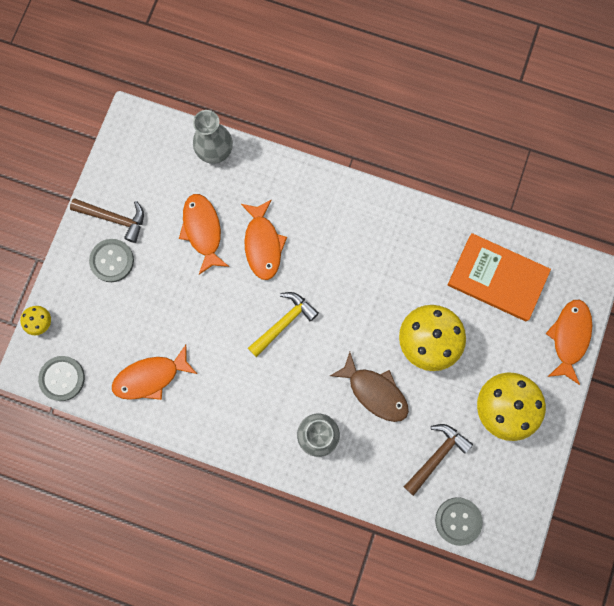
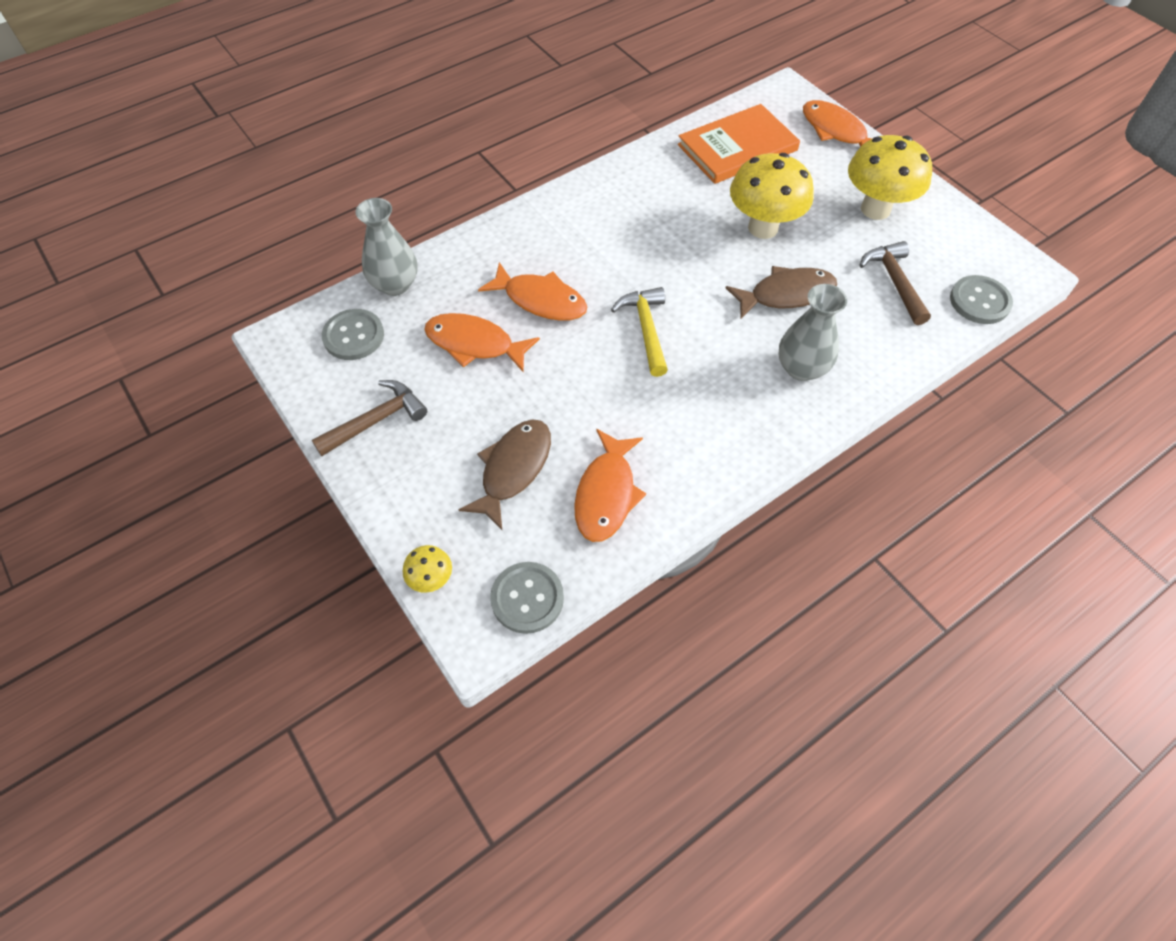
camera: 55 degrees left, 20 degrees down
grey button [89,239,134,282] -> grey button moved to [322,309,384,360]
none -> brown fish [458,419,551,530]

